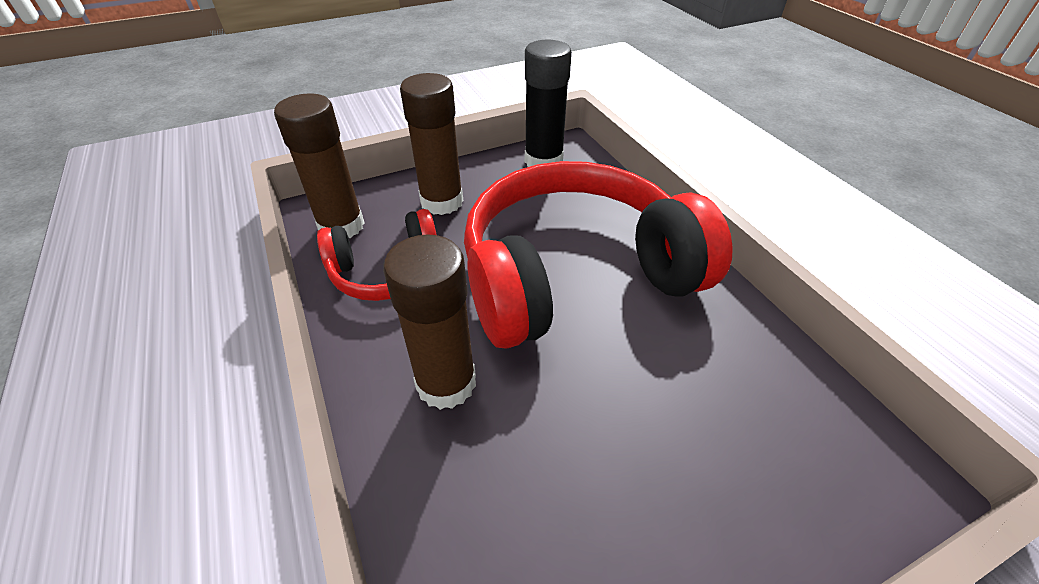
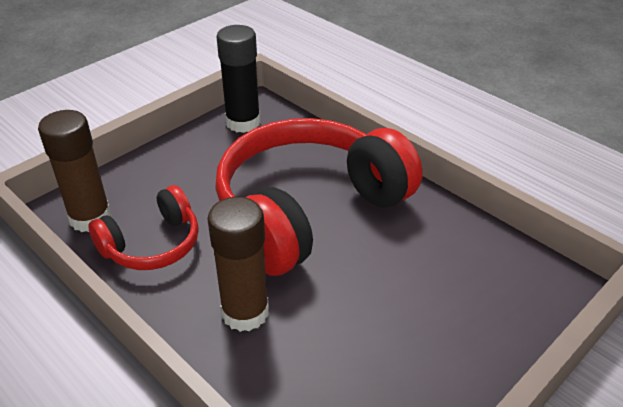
camera: 20 degrees left, 5 degrees down
brown glue stick [400,73,463,215] -> none

